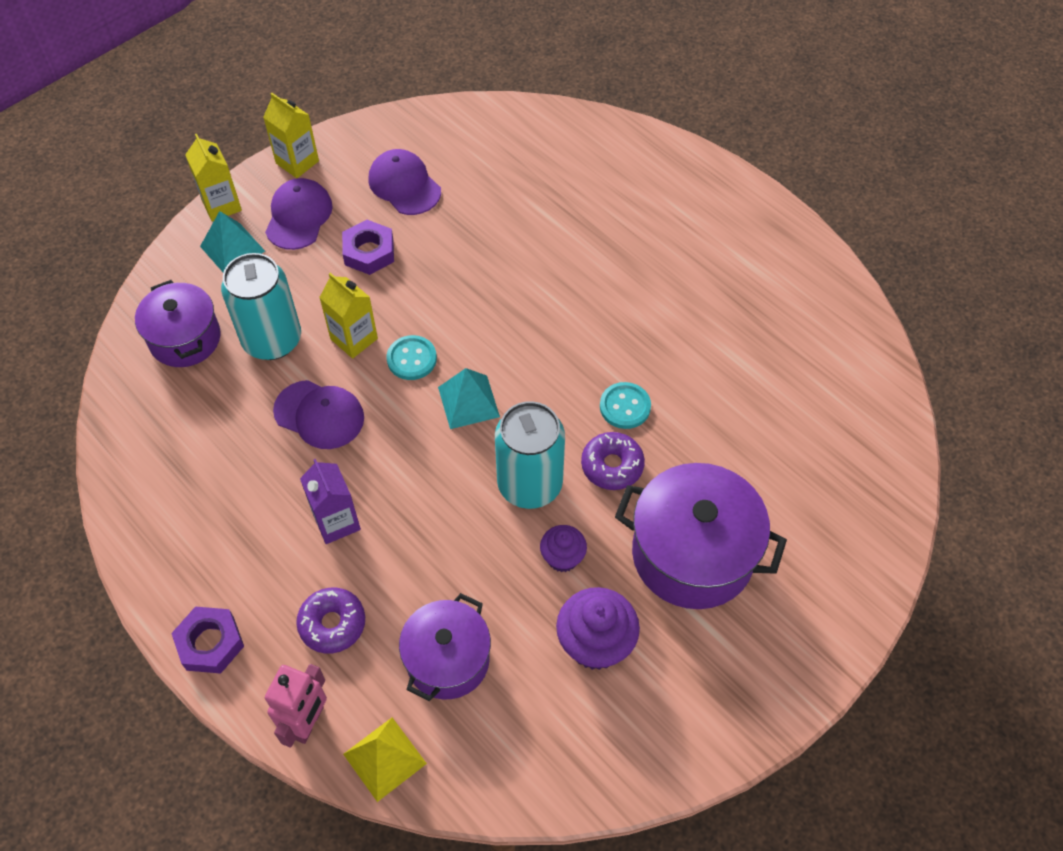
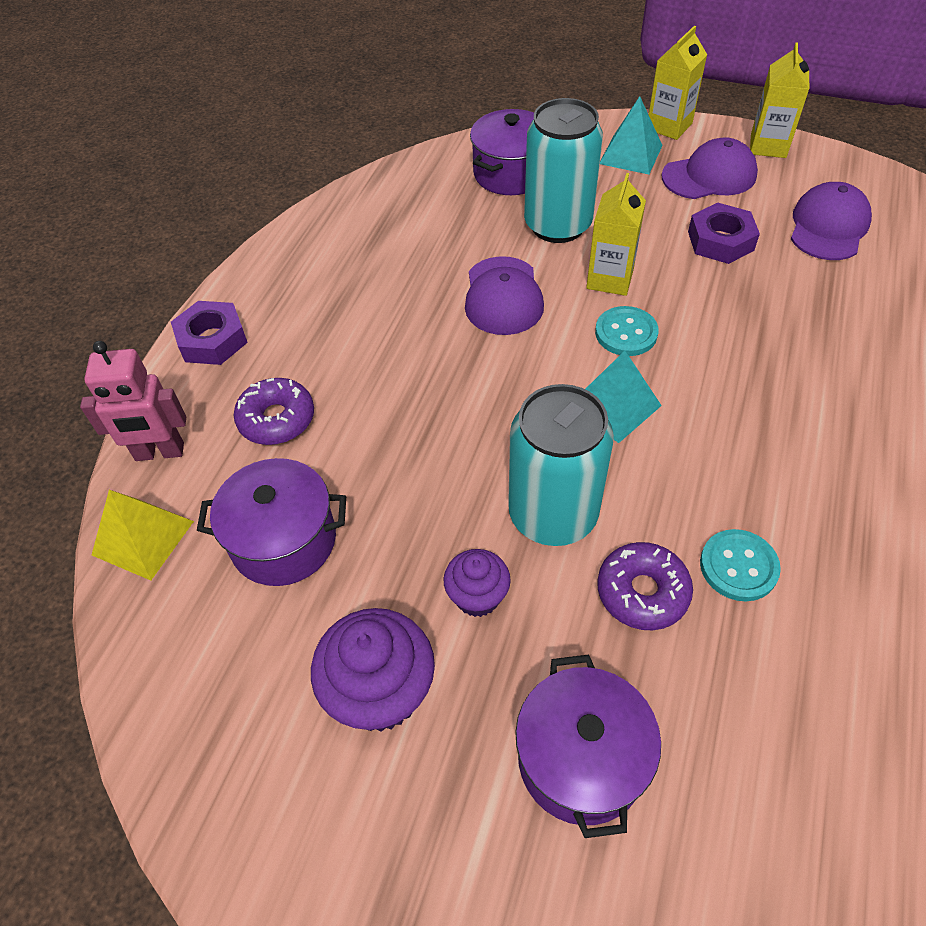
camera: 65 degrees right, 5 degrees down
purple carton [300,459,361,544] -> none
purple pot [615,463,787,609] -> purple pot [515,655,661,838], size x0.65

